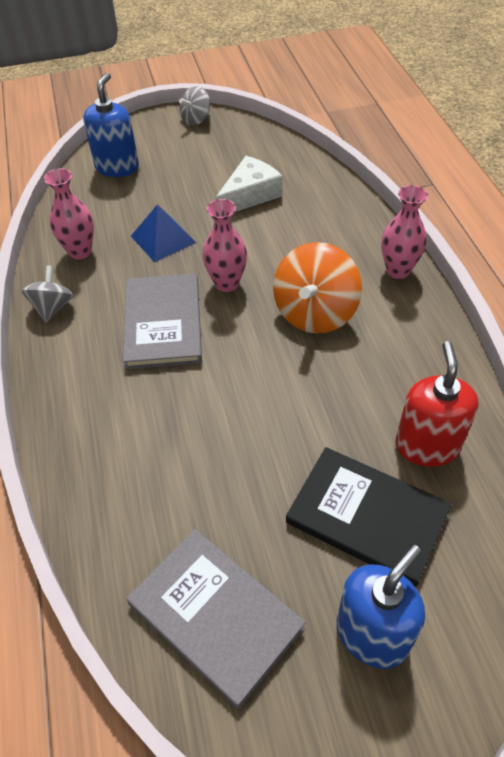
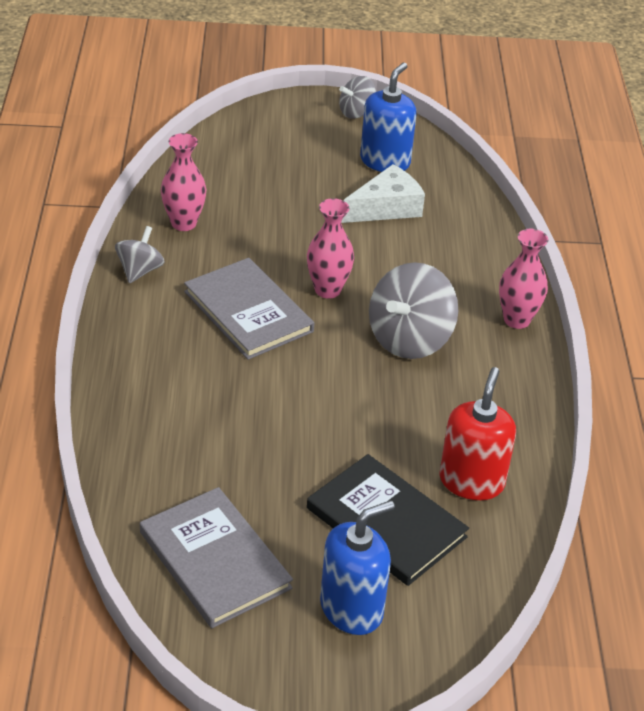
camera: 10 degrees right, 10 degrees down
blue soap dispenser [83,73,139,177] -> blue soap dispenser moved to [360,62,416,172]
grey book [123,273,202,369] -> grey book turned 45 degrees counterclockwise [184,258,314,360]
blue pyramid [131,204,196,262] -> none
orange spinning top [273,242,362,334] -> grey spinning top [369,262,458,359]

